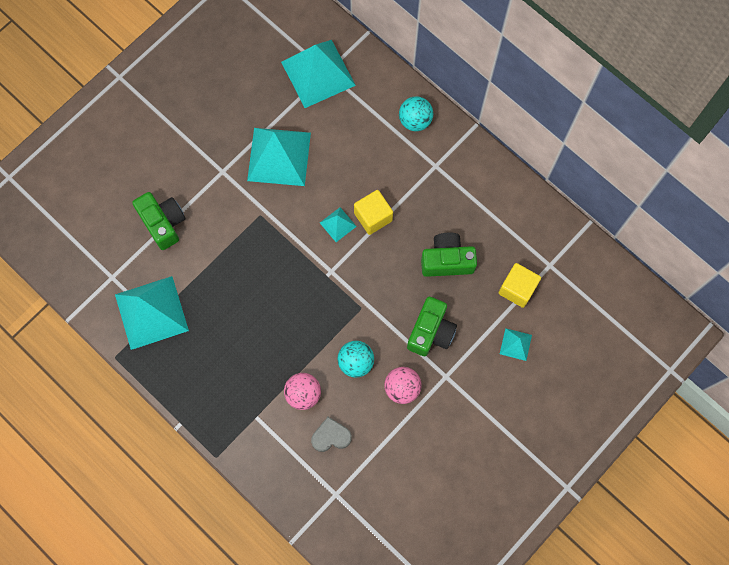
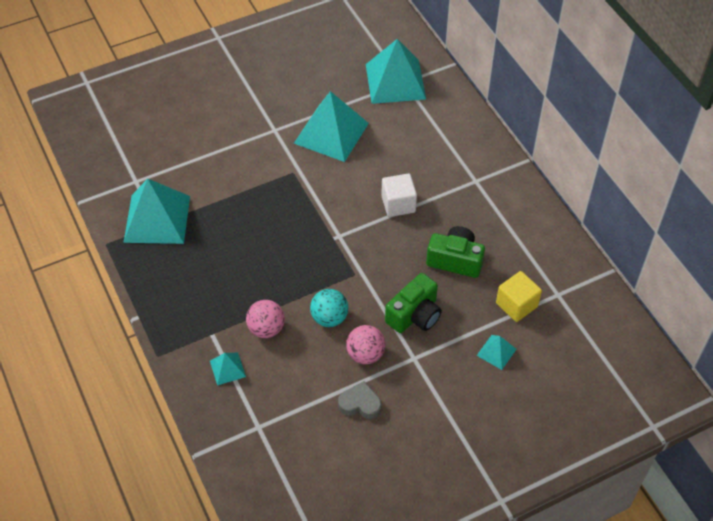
camera: 20 degrees right, 20 degrees down
green camera [132,192,186,250] -> none
grey heart [311,417,352,452] -> grey heart moved to [338,381,382,419]
turquoise pyramid [320,207,357,242] -> turquoise pyramid moved to [210,353,246,385]
yellow cube [354,190,393,235] -> white cube [381,173,417,217]
turquoise ball [399,96,433,131] -> none

